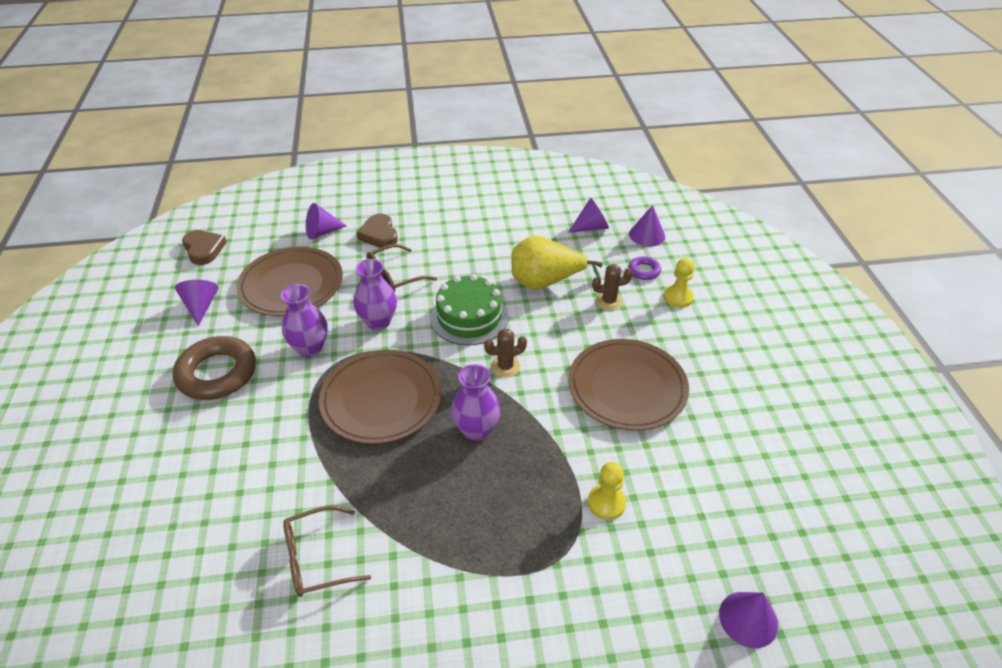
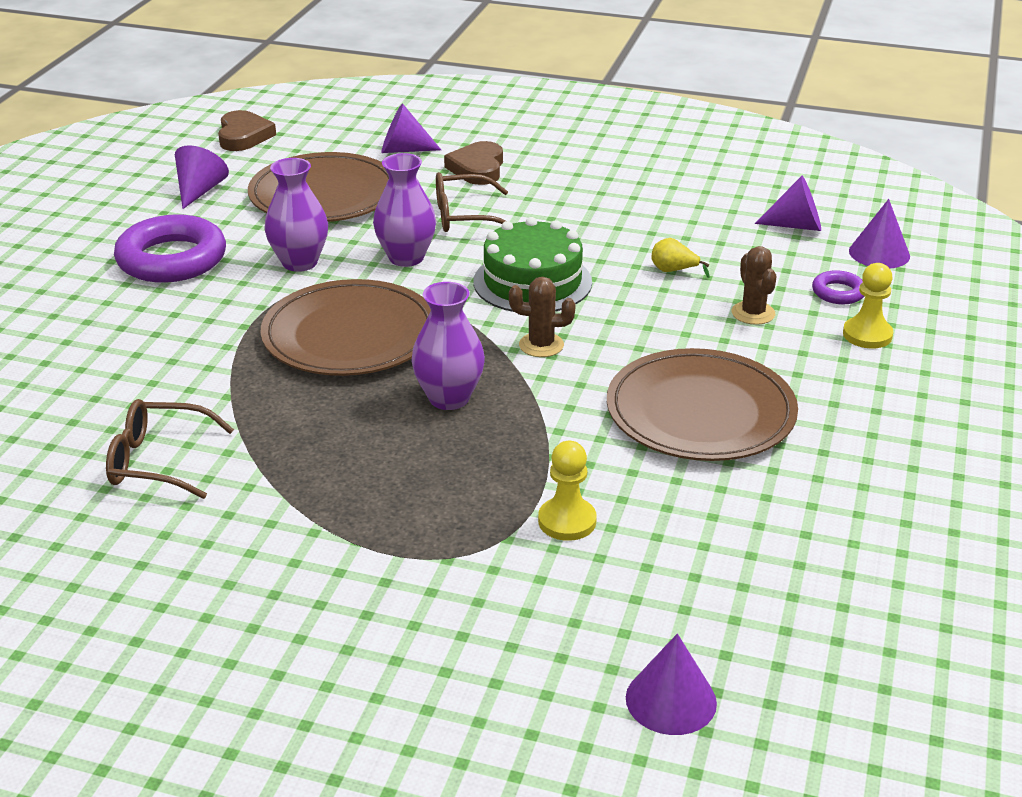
camera: 25 degrees right, 10 degrees down
brown ring [173,336,256,400] -> purple ring [114,214,226,283]
yellow pear [512,236,603,290] -> yellow pear [652,238,710,278], size x0.41
brown cactus [592,264,633,310] -> brown cactus turned 60 degrees clockwise [732,246,777,325]

